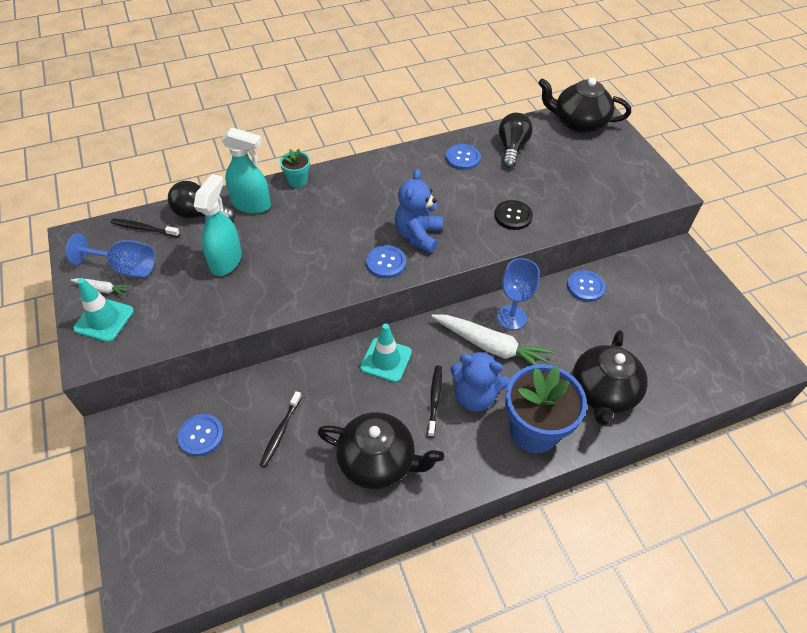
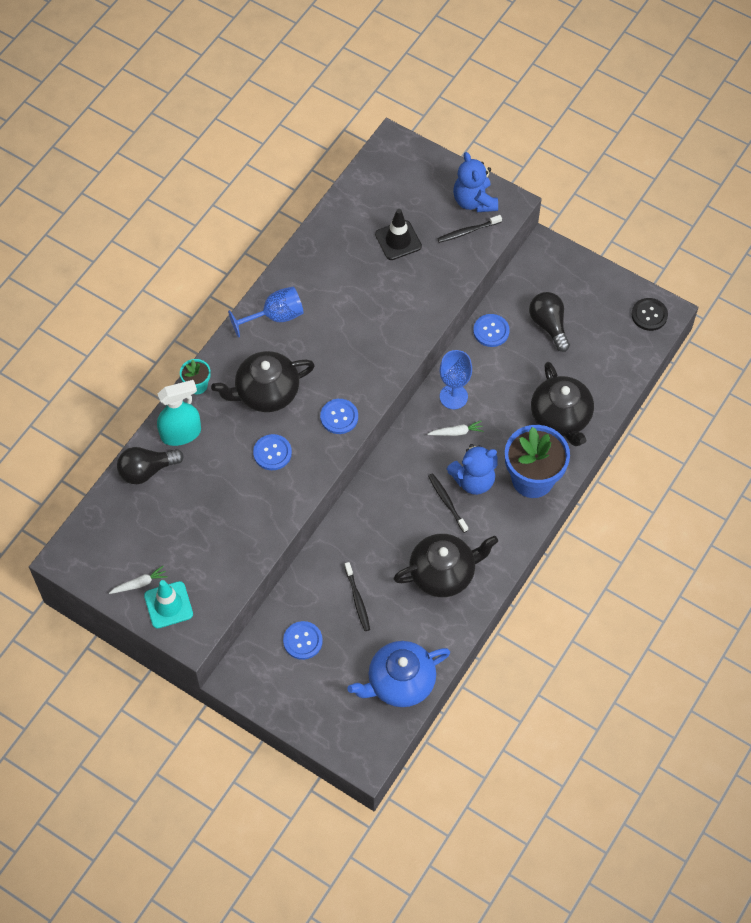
camera: 35 degrees left, 10 degrees up
blue goblet [66,233,155,277] -> blue goblet moved to [228,287,304,338]
black toothbrush [111,219,180,237] -> black toothbrush moved to [437,215,502,243]
turquoise spray bottle [194,174,242,276] -> none
turquoise traffic cone [360,324,412,382] -> none
blue teddy bear [395,169,443,253] -> blue teddy bear moved to [453,152,498,212]
white carrot [431,315,555,365] -> white carrot [427,421,484,436], size x0.48
blue button [446,144,481,170] -> blue button moved to [253,434,292,470]
black button [495,200,533,230] -> black button moved to [632,298,668,331]
black light bulb [499,113,533,168] -> black light bulb moved to [529,292,570,352]
black teapot [538,78,631,133] -> black teapot moved to [211,351,315,412]
none -> blue teapot [347,641,450,707]
none -> black traffic cone [375,209,422,260]

